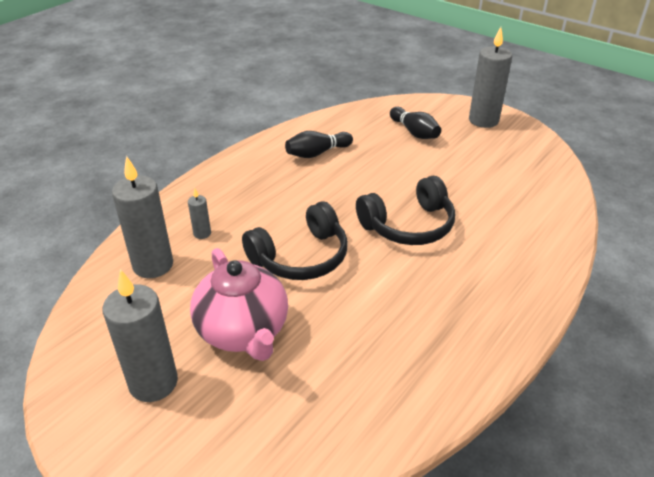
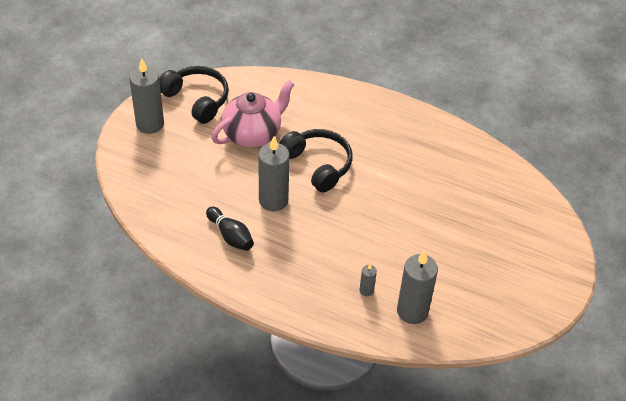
camera: 105 degrees left, 10 degrees up
grey candle [102,269,178,402] -> grey candle moved to [258,136,290,211]
pink teapot [190,248,288,361] -> pink teapot moved to [211,80,295,147]
black headphones [242,201,348,280] -> black headphones moved to [159,66,229,124]
black bowling pin [390,107,441,139] -> none

